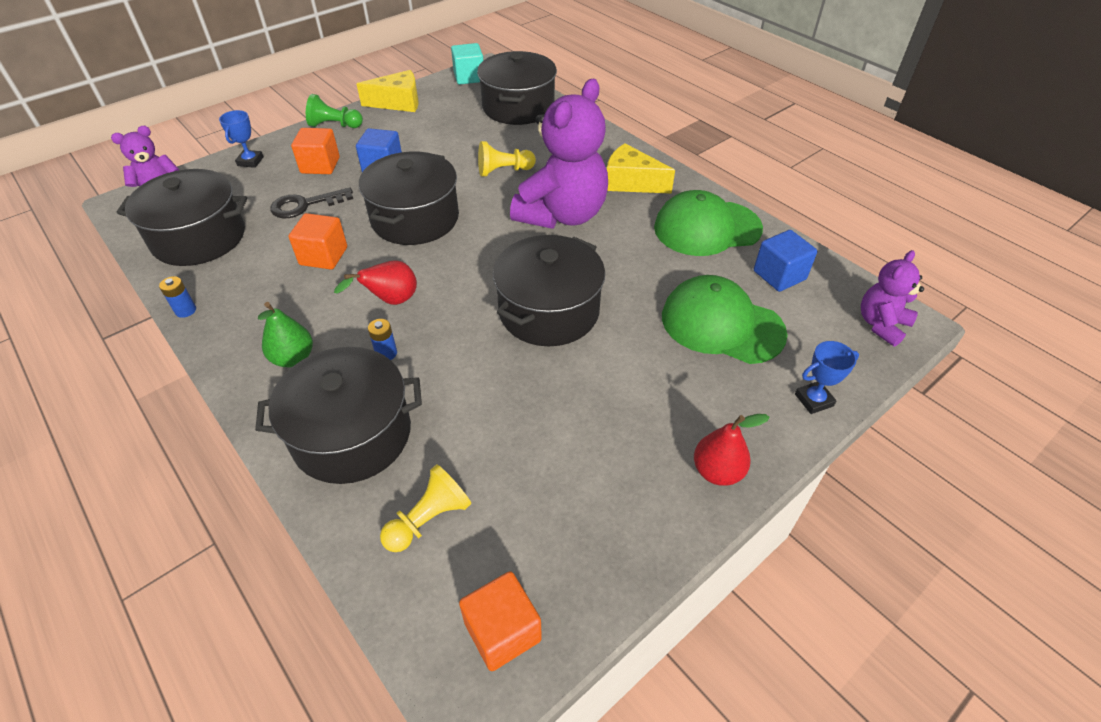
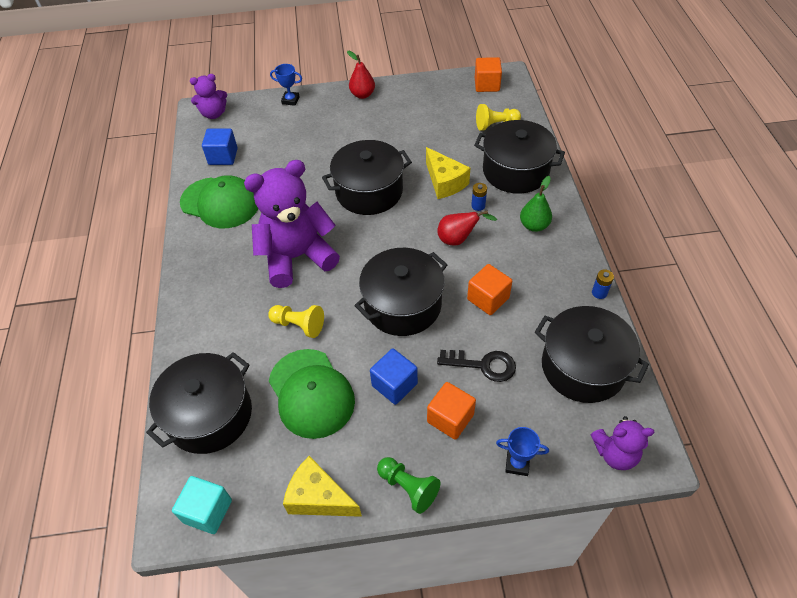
camera: 145 degrees left, 5 degrees up
blue trophy [219,110,264,168] -> blue trophy turned 60 degrees clockwise [496,427,549,476]
yellow cheese [607,143,675,194] -> yellow cheese moved to [426,147,470,199]
green cap [662,275,788,364] -> green cap moved to [269,349,355,439]

